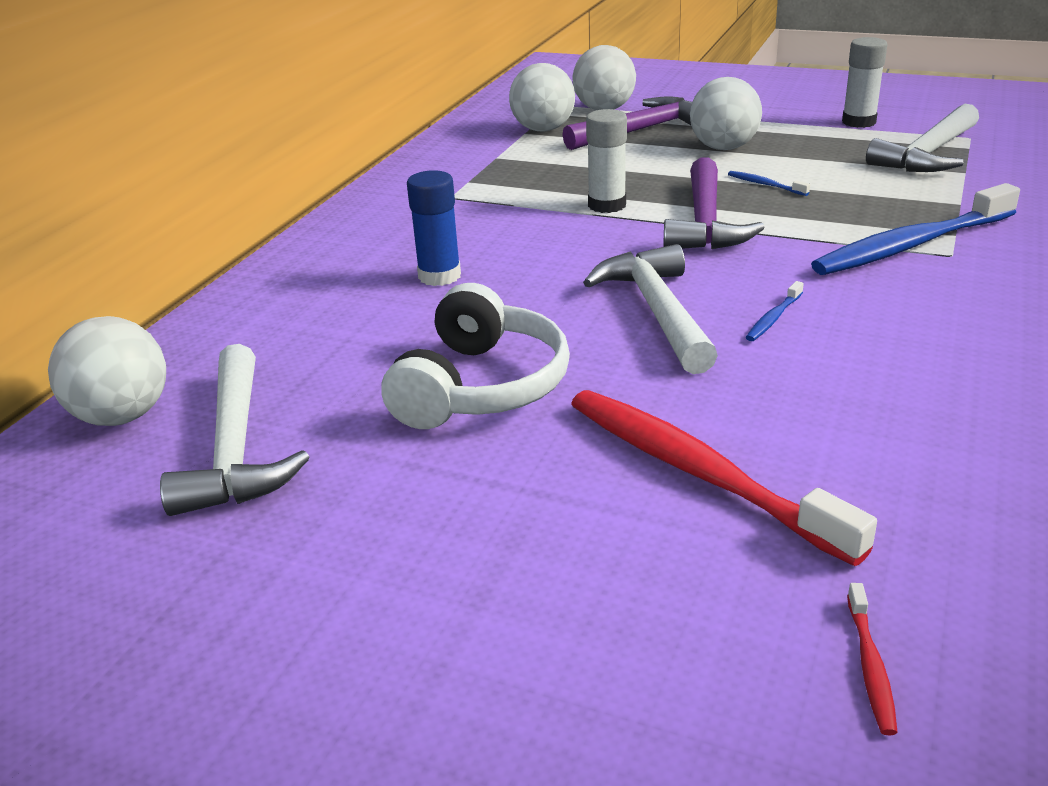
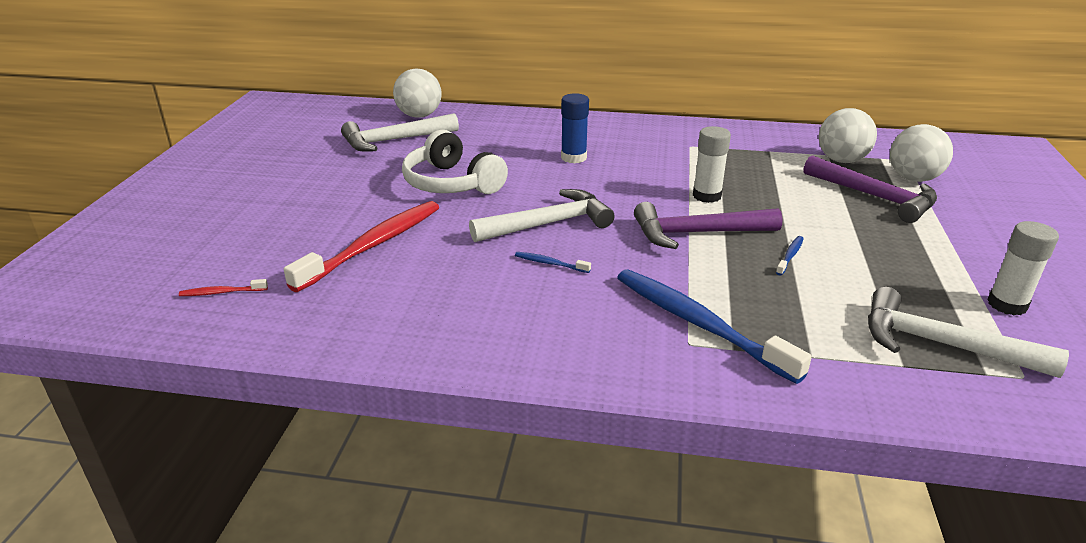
camera: 75 degrees right, 0 degrees up
white headphones [381,283,570,429] -> white headphones turned 45 degrees clockwise [402,130,508,194]
white ball [690,77,762,150] -> none

